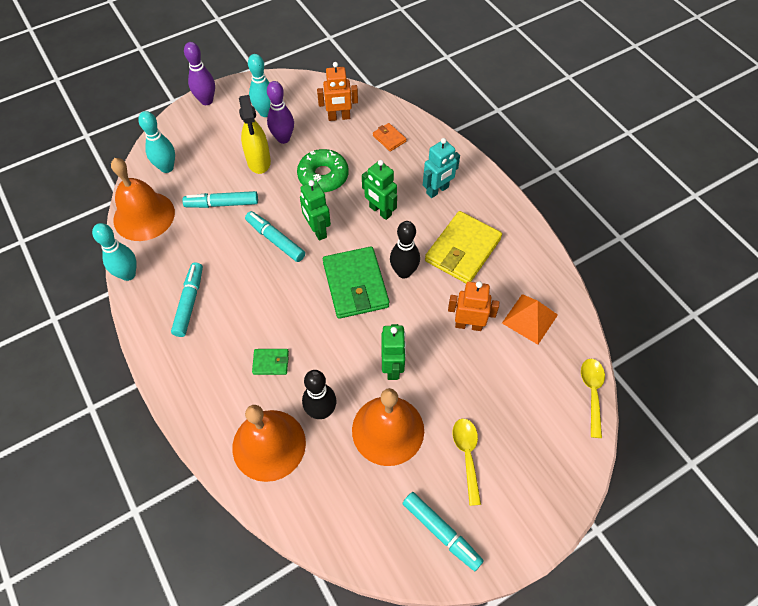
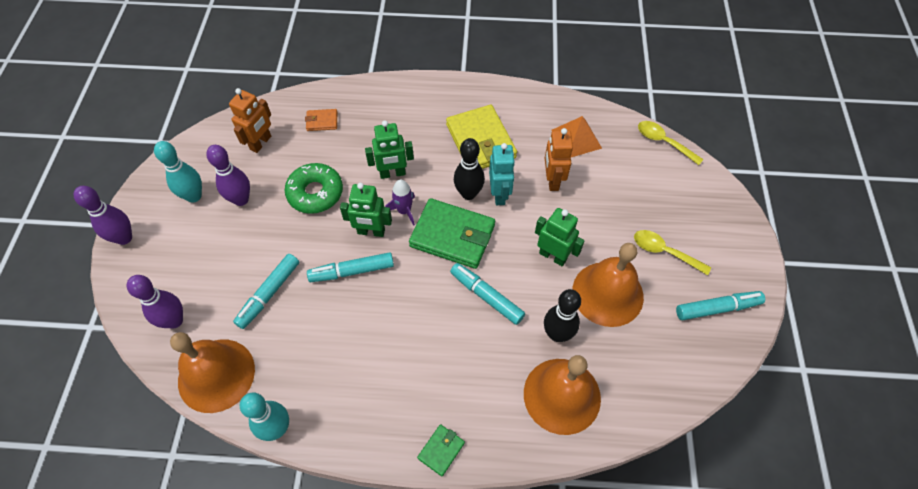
camera: 55 degrees left, 0 degrees up
turquoise bowling pin [138,111,175,173] -> purple bowling pin [127,275,183,329]
turquoise marker [171,262,203,337] -> turquoise marker moved to [450,263,525,325]
yellow spray bottle [239,95,271,174] -> none
green wallet [252,349,289,375] -> green wallet moved to [417,424,465,476]
turquoise robot [423,138,460,198] -> turquoise robot moved to [489,143,515,205]
orange robot [448,281,499,331] -> orange robot turned 45 degrees counterclockwise [545,128,573,191]
none -> purple rocket [385,179,415,226]

